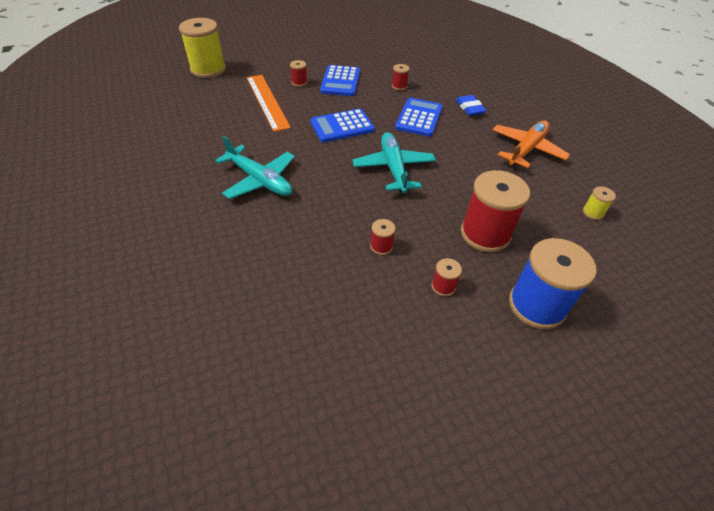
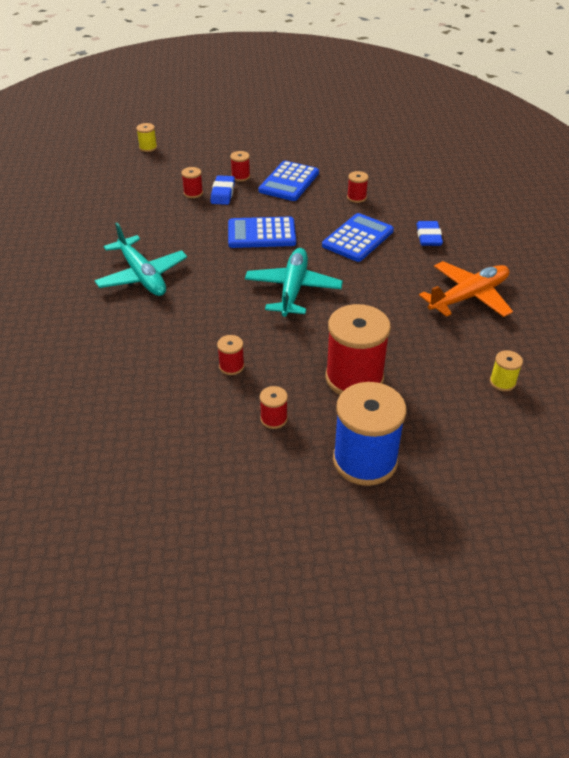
camera: 20 degrees right, 5 degrees down
yellow spool [179,18,226,78] -> yellow spool [136,123,157,152], size x0.44
orange ruler [247,75,291,132] -> red spool [181,167,203,198]
none -> blue eraser [211,175,235,205]

